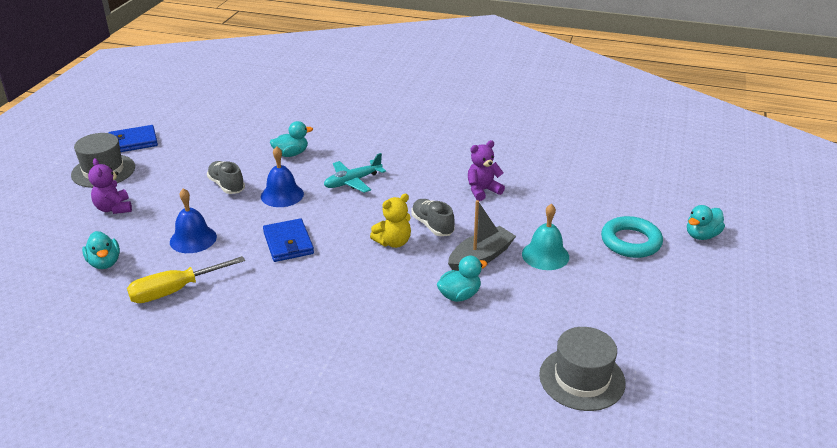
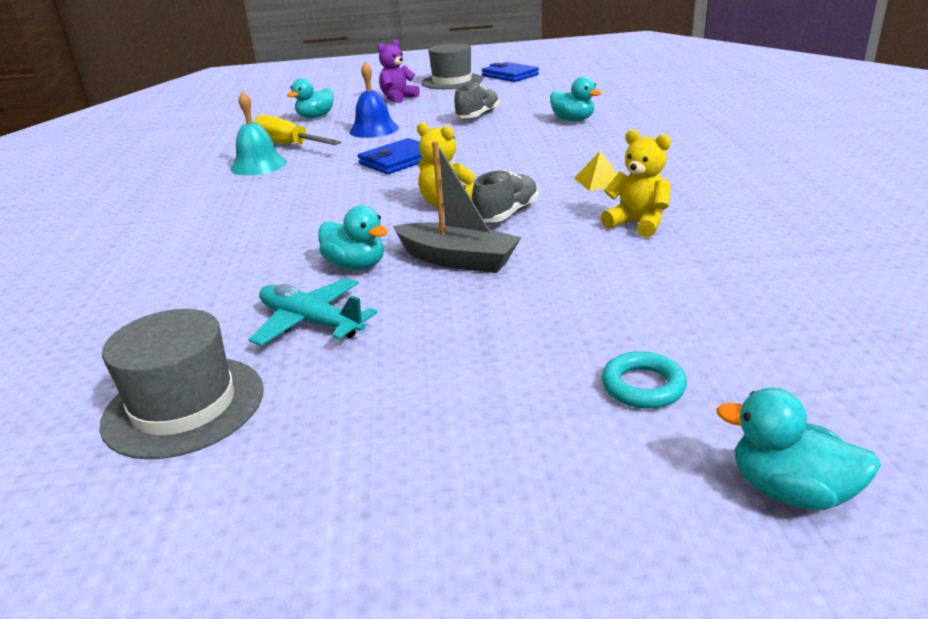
camera: 70 degrees right, 5 degrees down
blue bell [261,146,304,207] -> none
turquoise plane [324,153,386,193] -> turquoise plane moved to [248,278,377,346]
purple teddy bear [468,140,505,201] -> yellow teddy bear [601,130,671,237]
turquoise bell [522,204,569,270] -> turquoise bell moved to [230,91,287,175]
turquoise ring [601,216,663,258] -> turquoise ring [602,351,687,409], size x0.59
none -> yellow pyramid [574,151,617,191]

